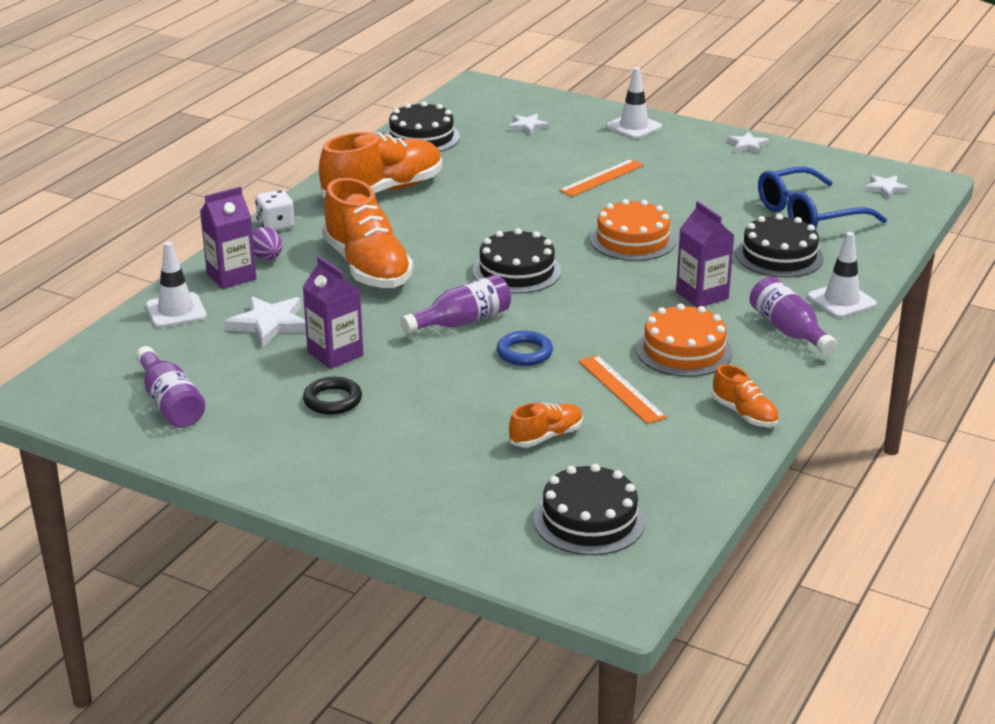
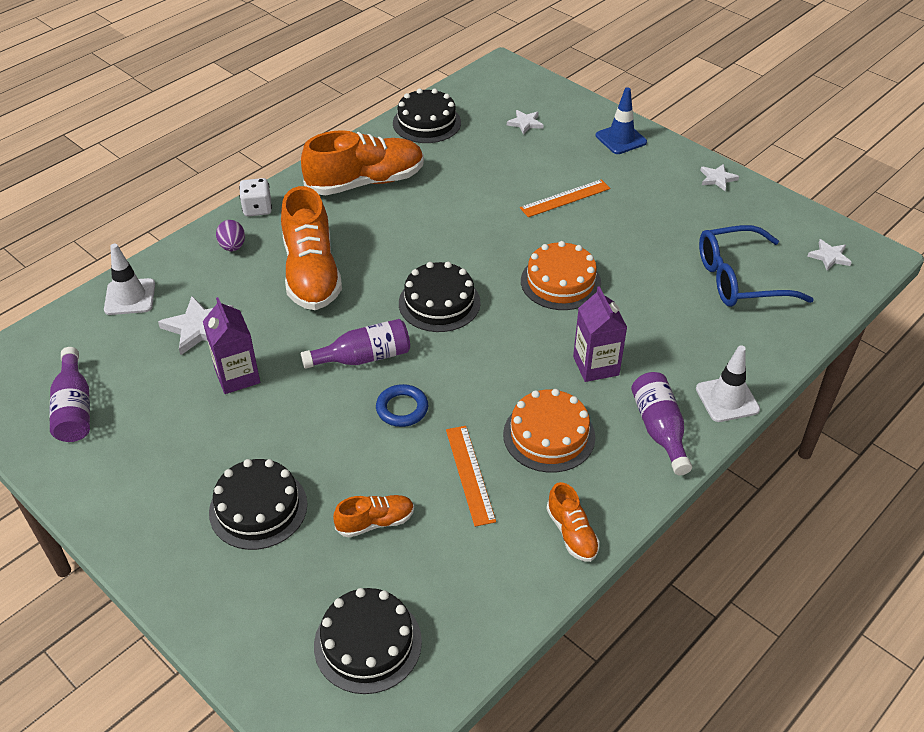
camera: 15 degrees right, 15 degrees up
purple carton [200,186,256,289] -> none
black ring [303,377,362,415] -> none
white traffic cone [606,67,662,139] -> blue traffic cone [596,87,647,154]
black cake [736,214,824,278] -> black cake moved to [209,459,307,550]

